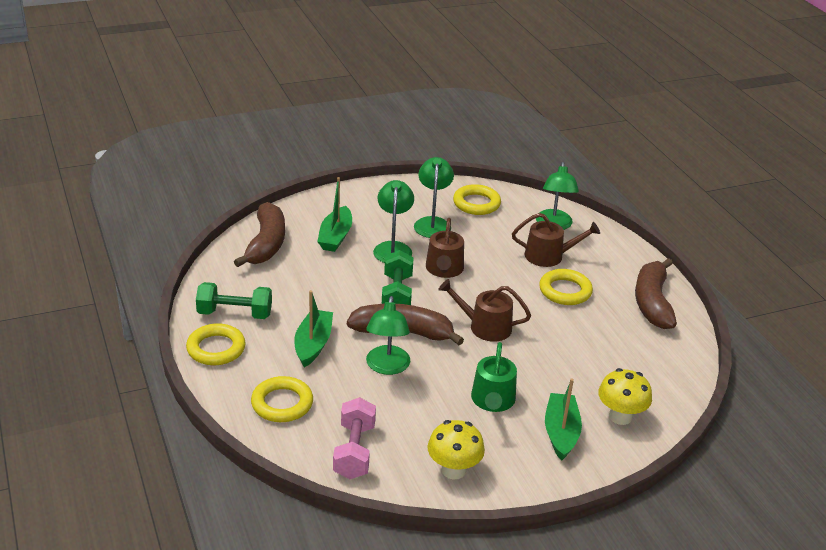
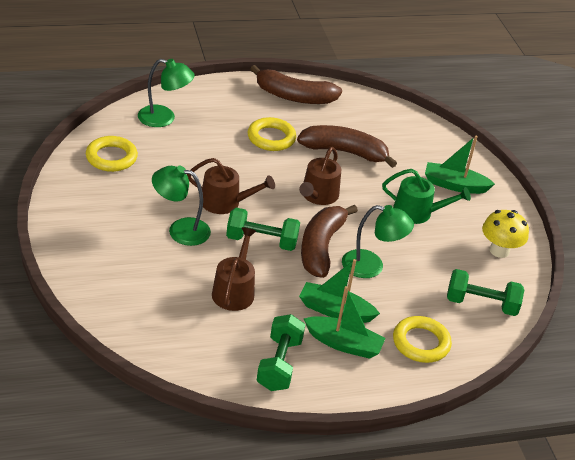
camera: 85 degrees left, 5 degrees up
yellow ring [186,323,246,365] -> none
brown banana [234,202,285,267] -> brown banana moved to [297,125,397,168]
green boat [317,177,352,252] -> green boat moved to [304,286,386,359]
pink dumbbell [333,397,376,479] -> green dumbbell [447,269,524,316]
green lamp [414,157,454,238] -> none
brown watering can [512,213,600,267] -> brown watering can moved to [212,227,256,311]
yellow mushroom [598,368,652,425] -> none

